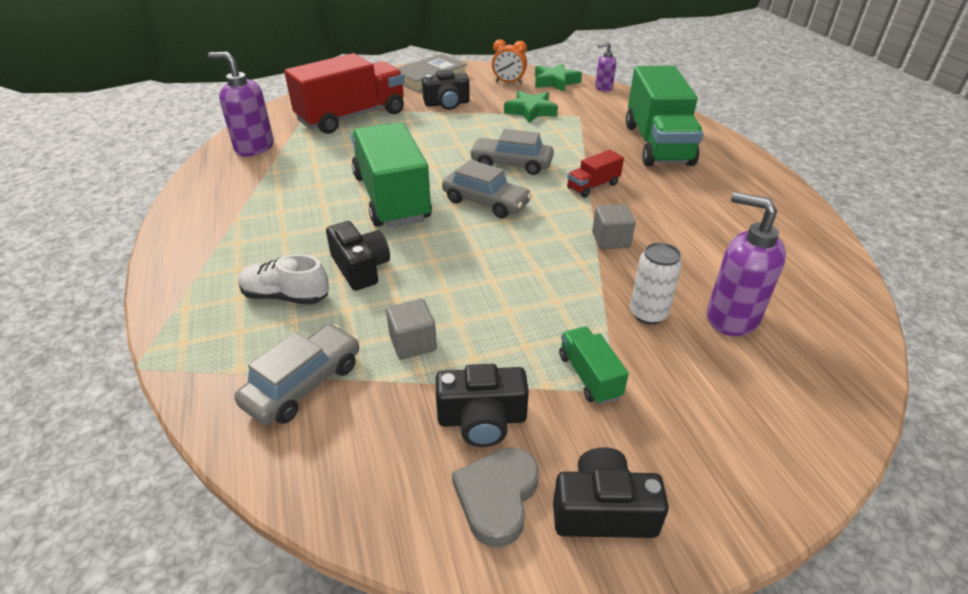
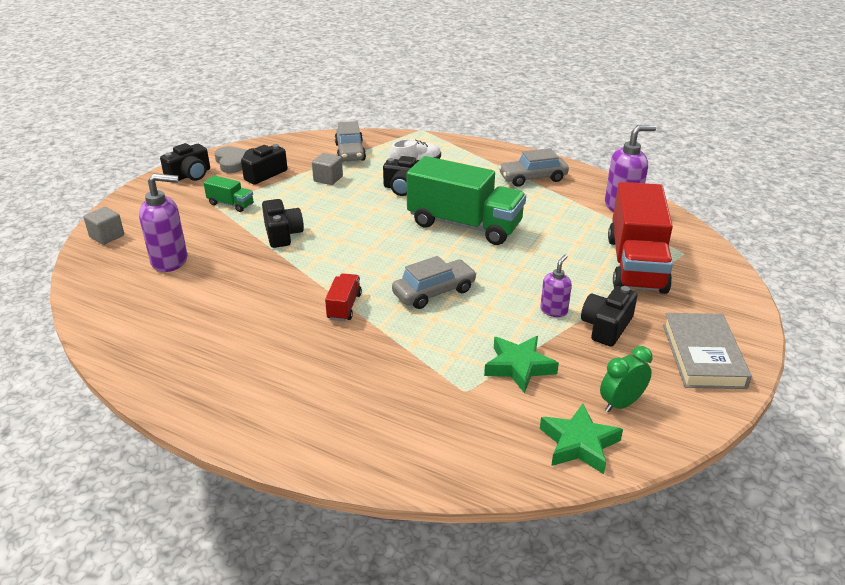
camera: 135 degrees right, 5 degrees down
grey car [442,160,532,218] -> grey car moved to [499,148,569,187]
orange clock [492,39,527,84] -> green clock [600,346,653,412]
grey cube [592,204,636,250] -> grey cube moved to [83,207,124,245]
purple soap dispenser [595,42,616,92] -> purple soap dispenser moved to [540,254,572,317]
green truck [626,66,704,167] -> none
white can [630,242,682,324] -> none
none -> black camera [262,199,304,248]

